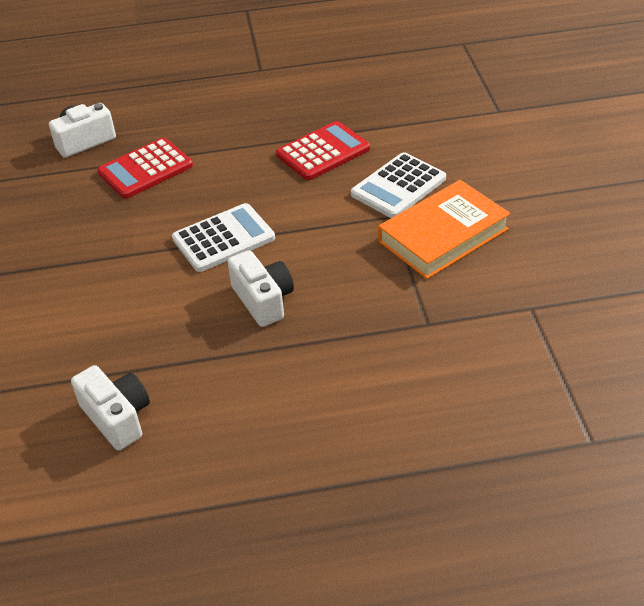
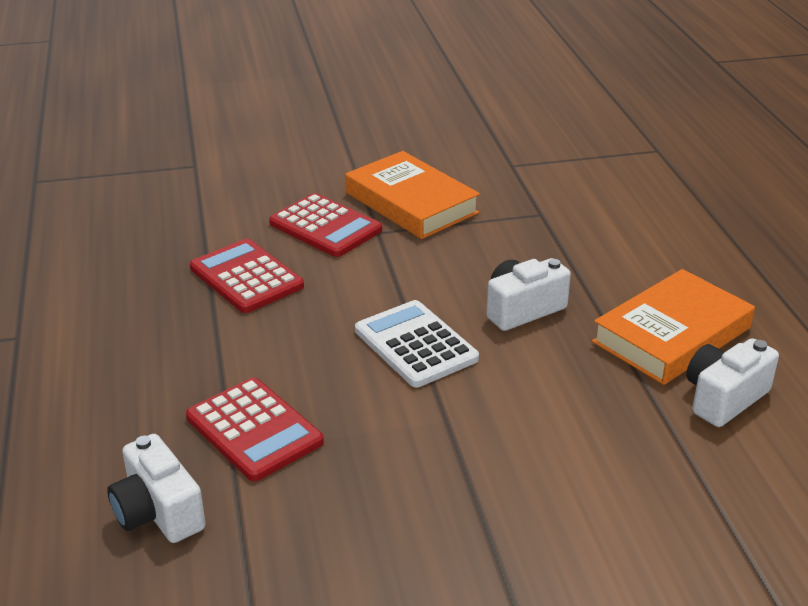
camera: 95 degrees left, 10 degrees down
white calculator [351,152,446,218] -> red calculator [269,193,382,257]
none -> orange book [592,269,755,385]

